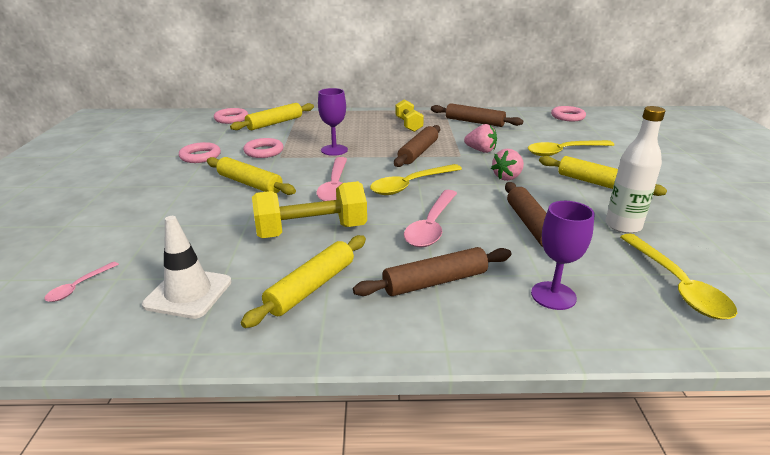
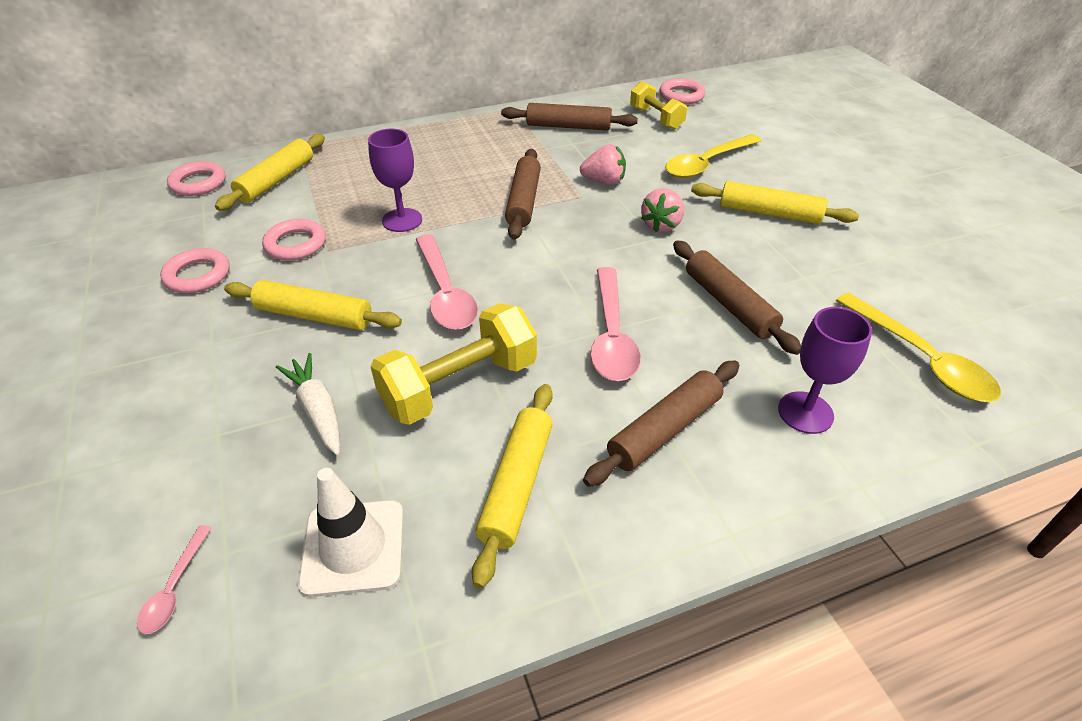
camera: 20 degrees left, 15 degrees up
yellow spoon [370,164,462,195] -> none
yellow dumbbell [395,100,424,132] -> yellow dumbbell moved to [630,81,687,130]
white bottle [605,106,665,234] -> none
none -> white carrot [276,353,340,455]

